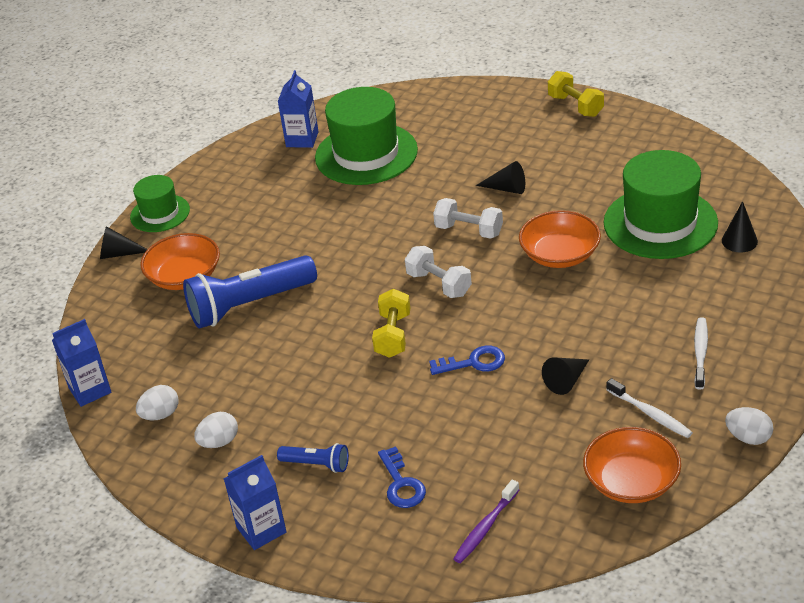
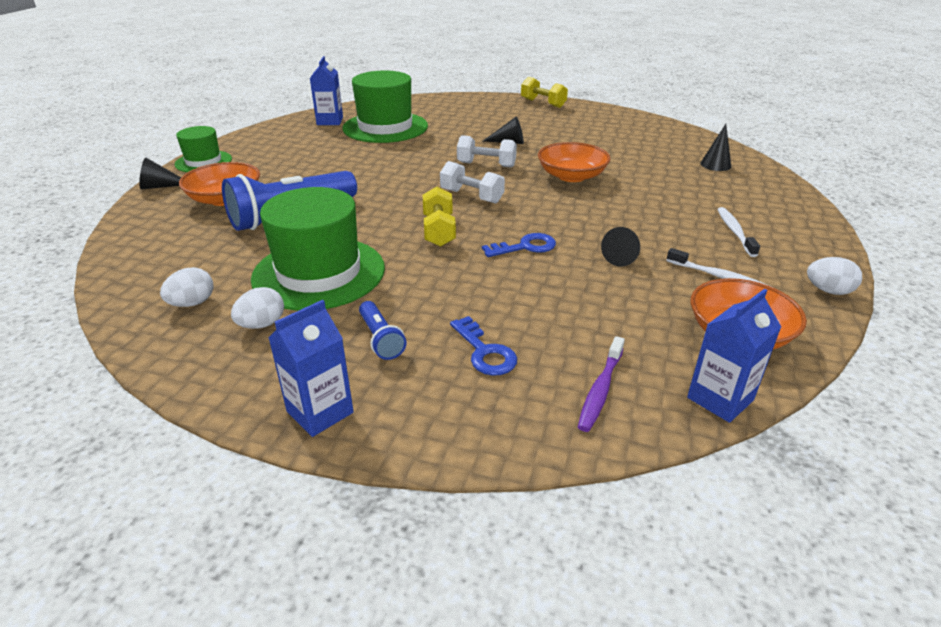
camera: 15 degrees left, 5 degrees down
blue carton [52,319,111,407] -> blue carton moved to [687,288,781,423]
blue flashlight [277,443,349,473] -> blue flashlight turned 60 degrees clockwise [359,301,406,360]
green hat [603,150,718,259] -> green hat moved to [251,187,385,311]

